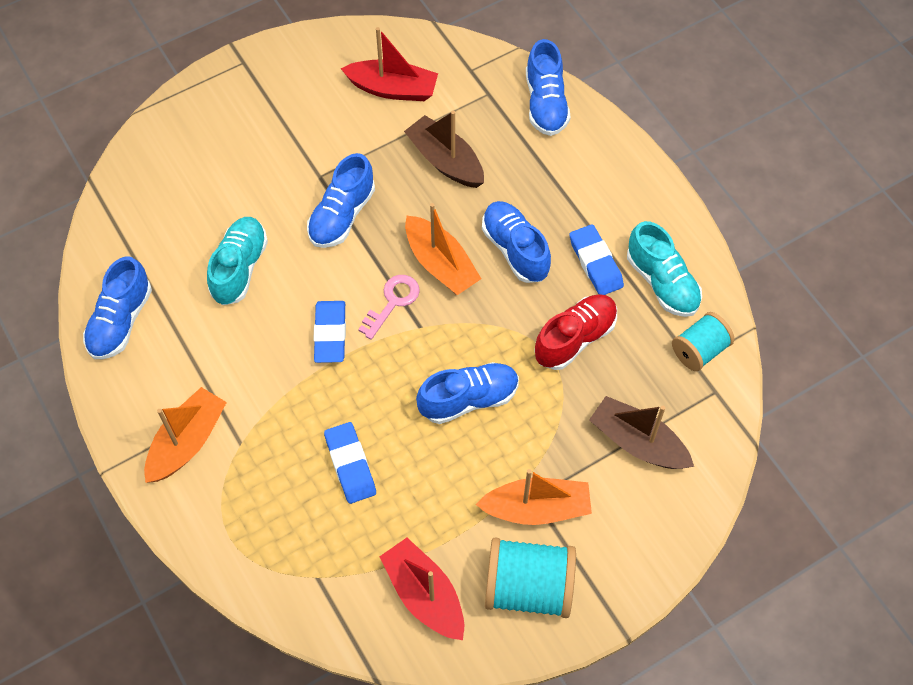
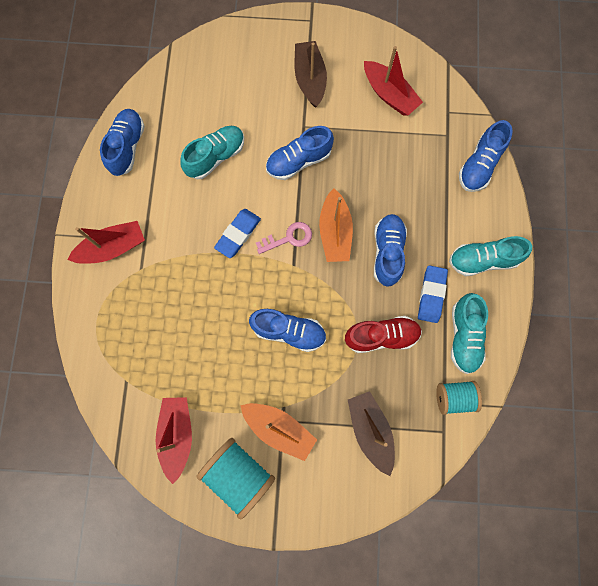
camera: 35 degrees right, 15 degrees up
blue shoe [83,256,152,359] -> blue shoe turned 135 degrees clockwise [100,109,145,176]
orange boat [144,387,227,483] -> red boat [67,221,145,264]
blue eraser [324,422,376,504] -> none
brown boat [404,111,484,188] -> brown boat moved to [295,41,327,108]
none -> turquoise shoe [449,236,532,276]

